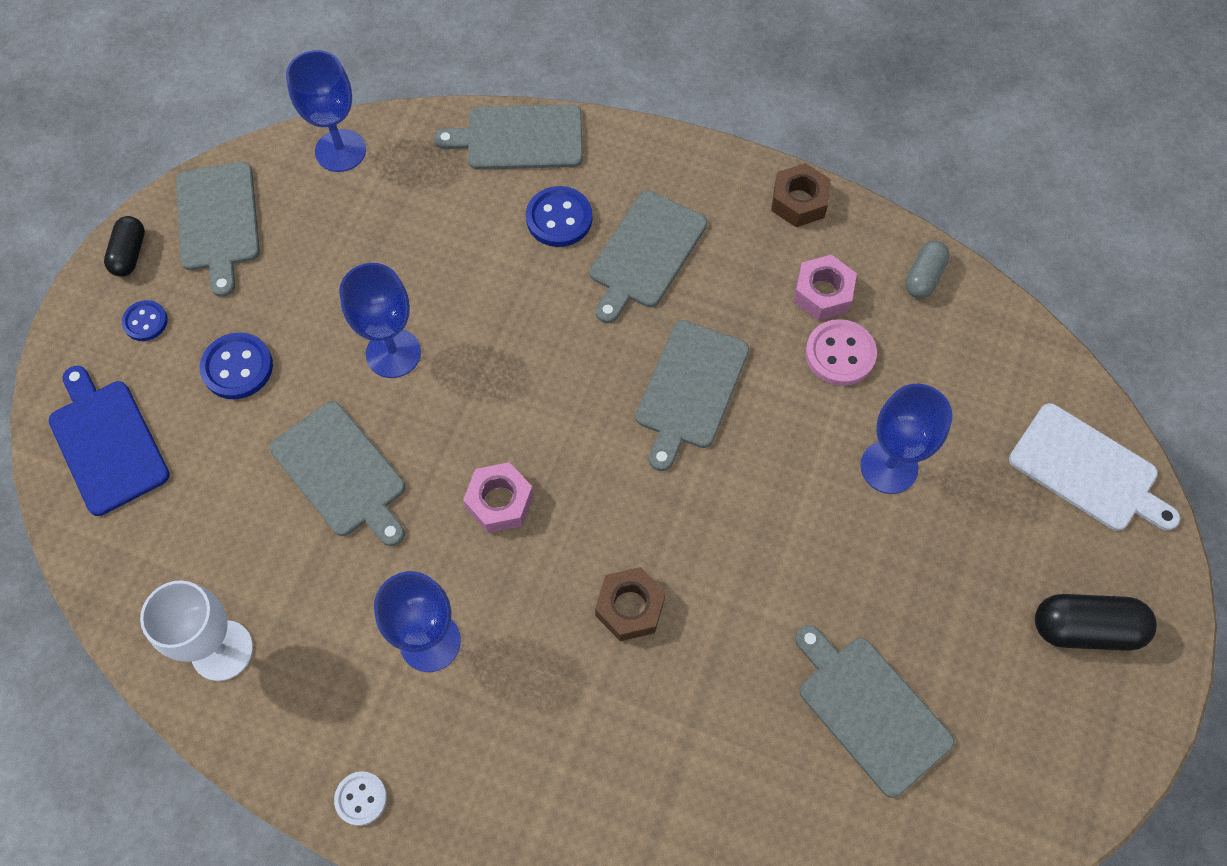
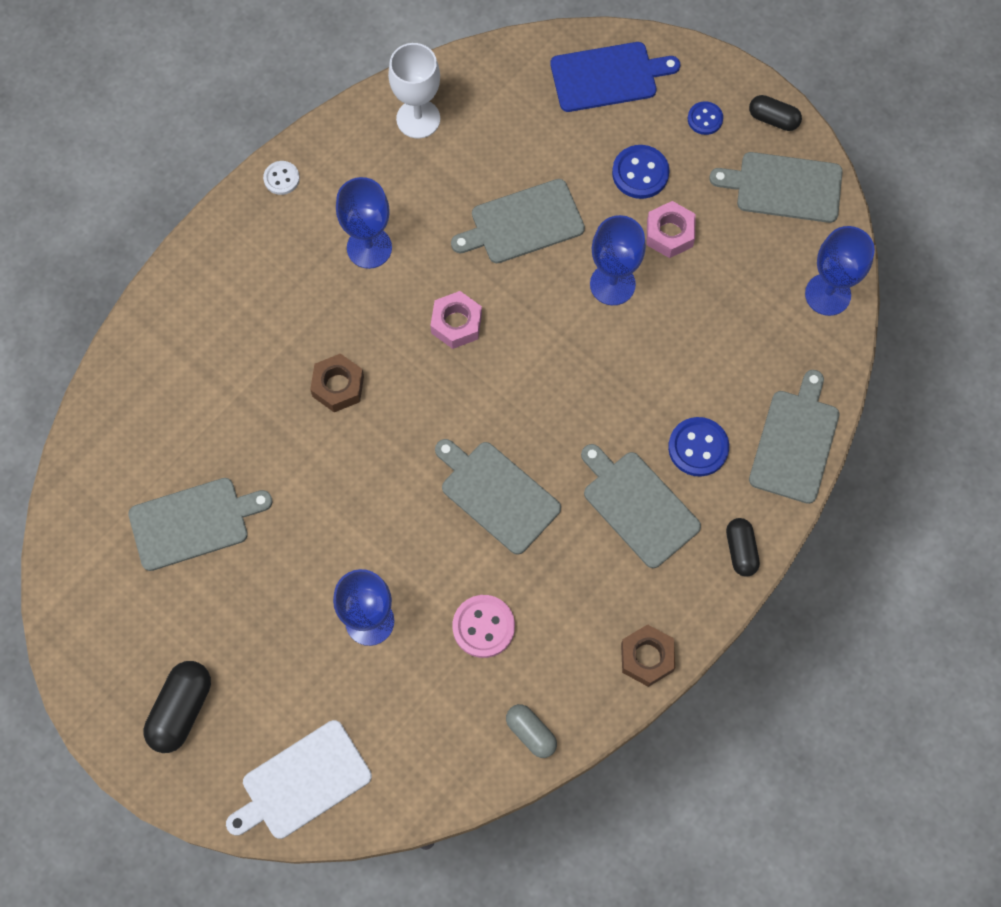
camera: 110 degrees right, 5 degrees up
pink nut [793,255,857,321] -> pink nut moved to [647,201,695,258]
none -> black capsule [726,518,760,577]

